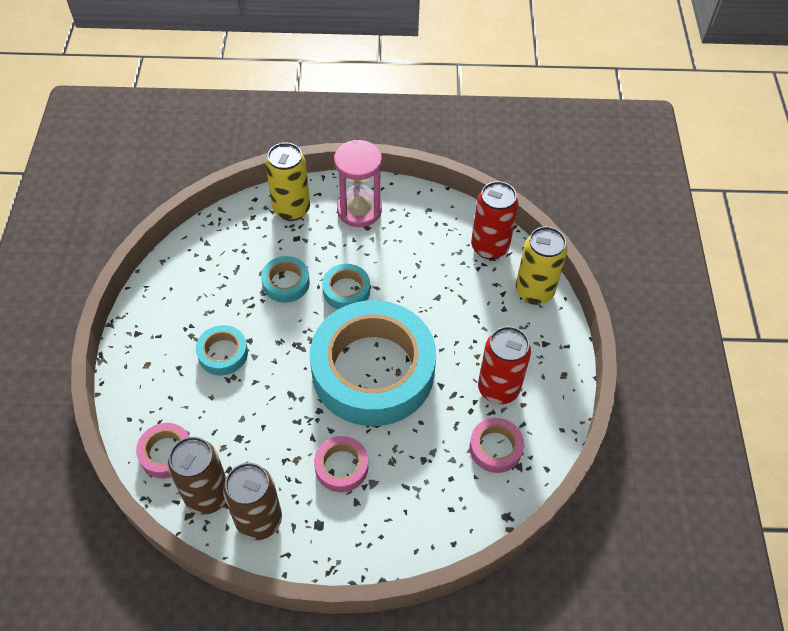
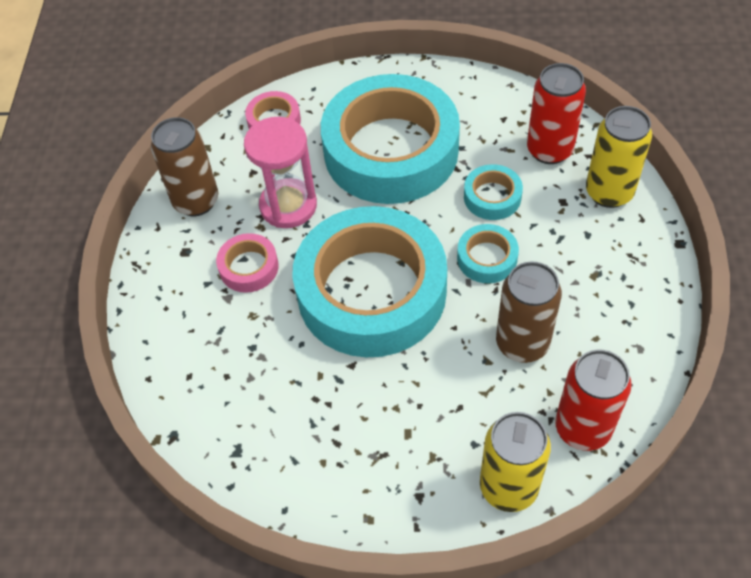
camera: 95 degrees right, 0 degrees up
brown can [168,437,227,515] -> brown can moved to [496,262,562,363]
turquoise tape [196,325,248,375] -> turquoise tape [321,74,460,204], size x2.45
pink hourglass [334,140,382,227] -> pink hourglass moved to [244,117,317,228]
pink tape [469,418,524,473] -> none
red can [478,326,531,404] -> red can moved to [527,63,586,164]

